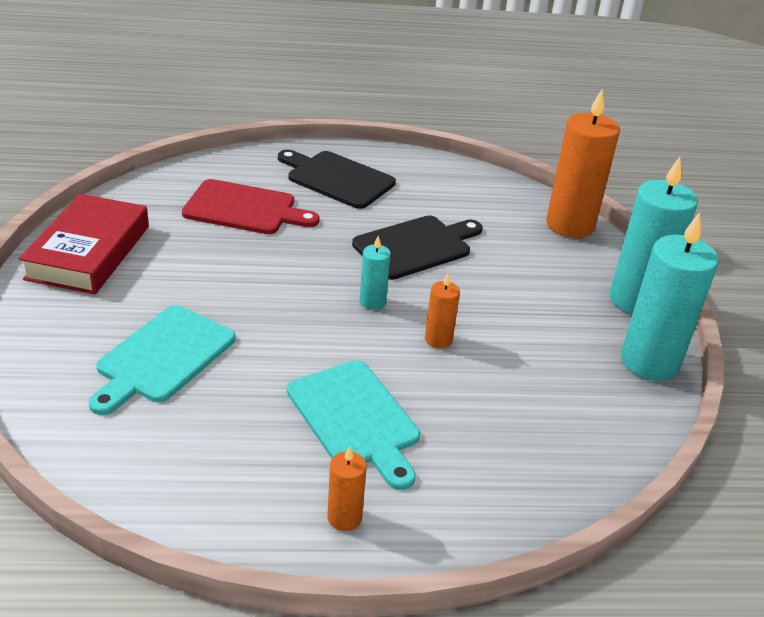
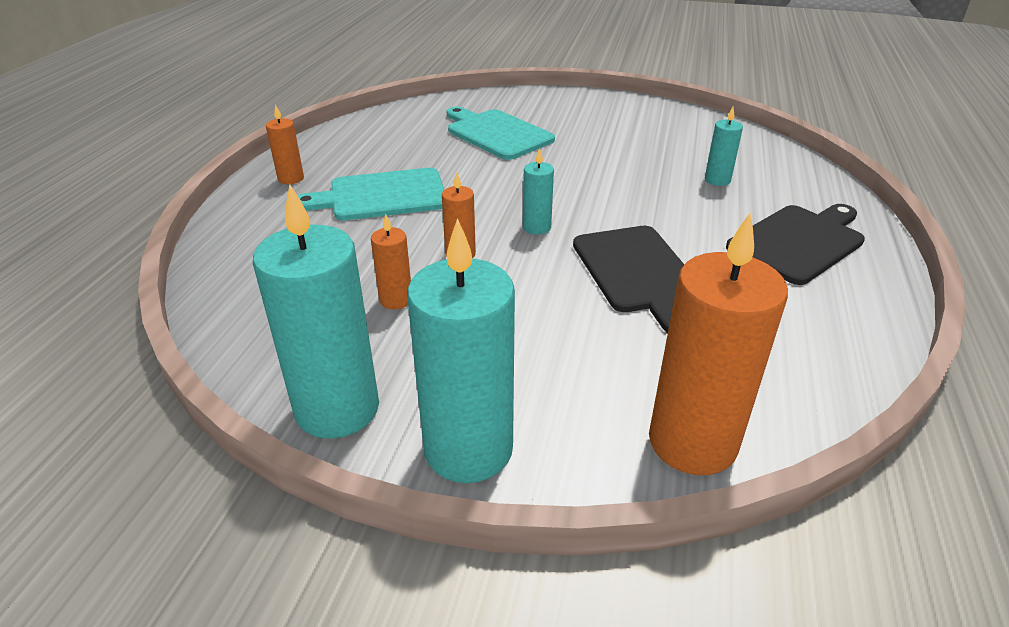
camera: 110 degrees right, 0 degrees up
red book [19,194,149,295] -> none
red cutting board [182,179,320,234] -> turquoise candle [705,107,743,186]
none -> orange candle [371,214,411,309]

